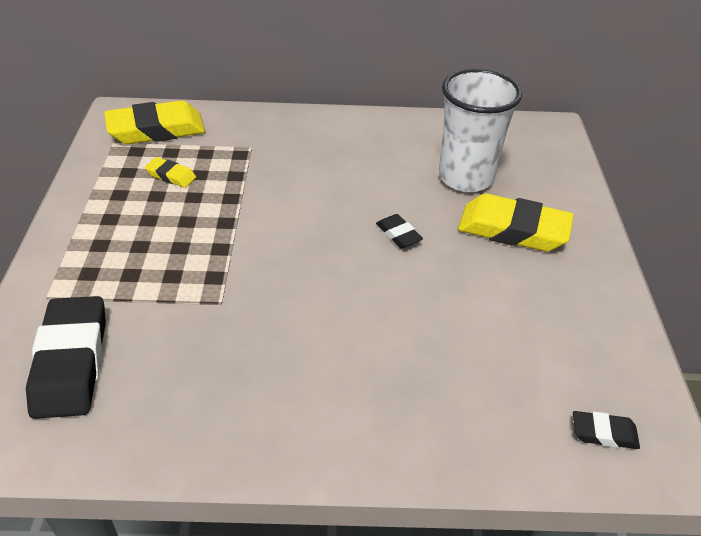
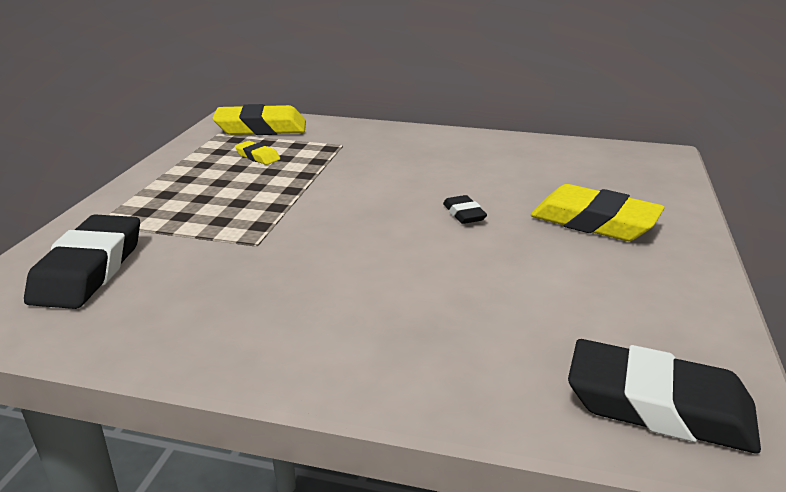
camera: 15 degrees right, 15 degrees down
white cup [439,68,522,192] -> none
black eraser [573,411,640,449] -> black eraser [568,339,761,453], size x2.08

